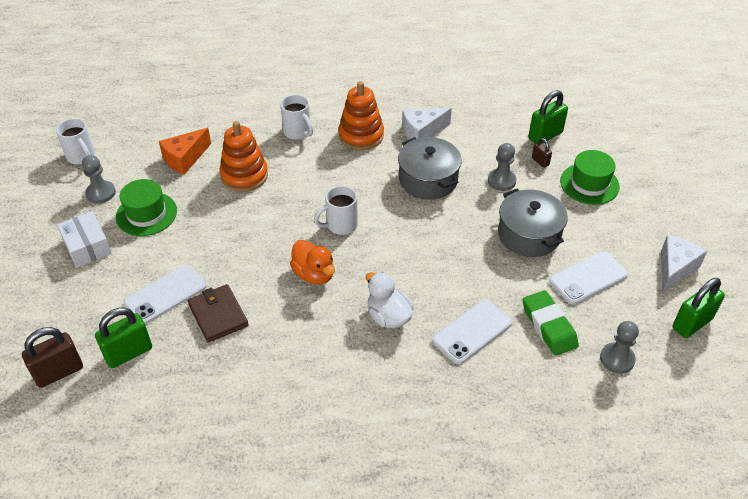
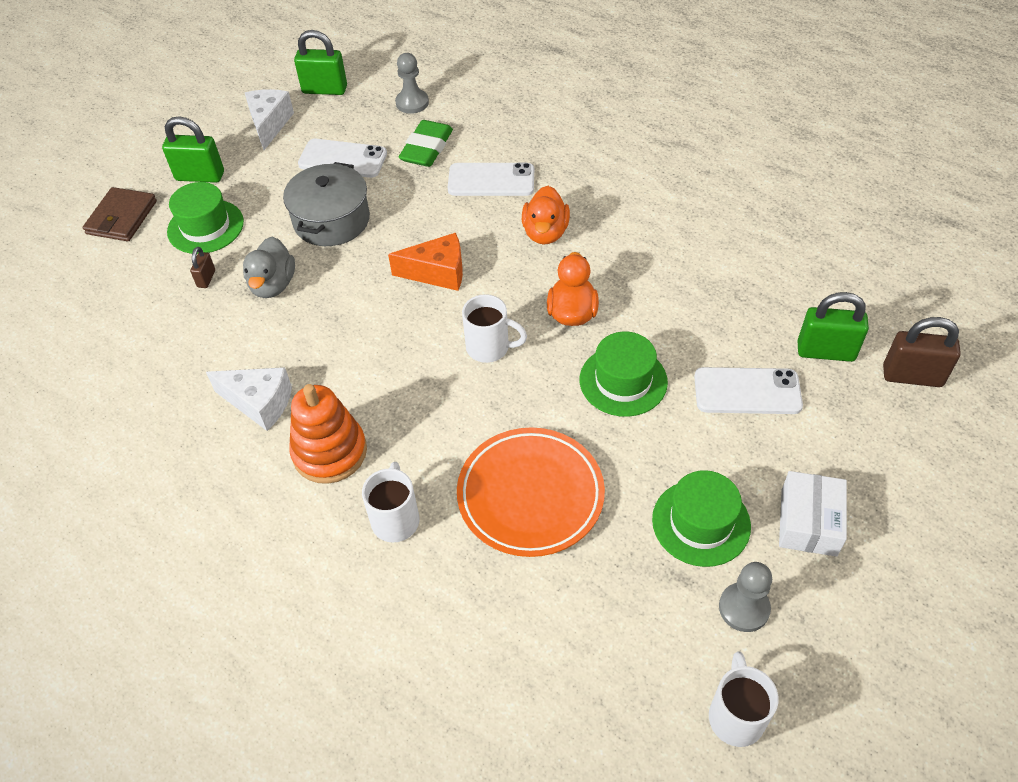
camera: 135 degrees left, 5 degrees up
orange cheese [159,128,211,175] -> orange cheese moved to [388,233,463,291]
brown wallet [188,284,248,343] -> brown wallet moved to [83,187,157,241]
orange stacking toy [219,121,268,192] -> orange plate [457,427,605,557]
white duck [366,272,414,328] -> orange duck [522,186,570,245]
grey pot [398,137,462,200] -> none
grey pawn [488,143,516,191] -> grey duck [243,237,295,298]
green padlock [528,90,568,144] -> green padlock moved to [162,116,224,183]
white cheese [661,235,707,293] -> white cheese turned 105 degrees clockwise [245,89,294,150]
none -> green hat [580,332,668,417]

